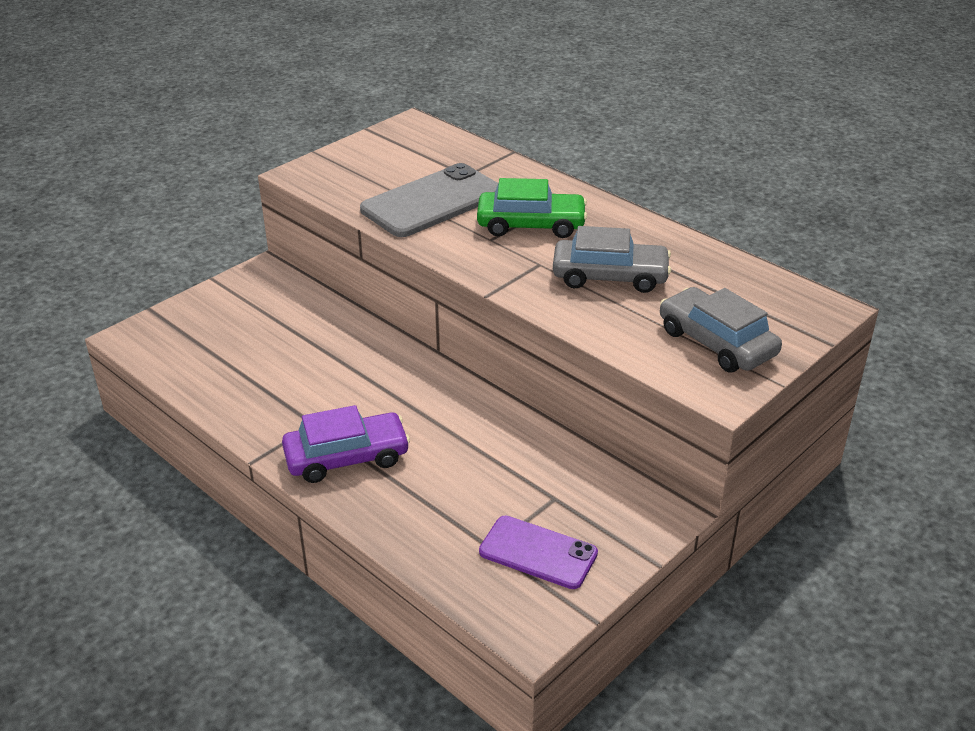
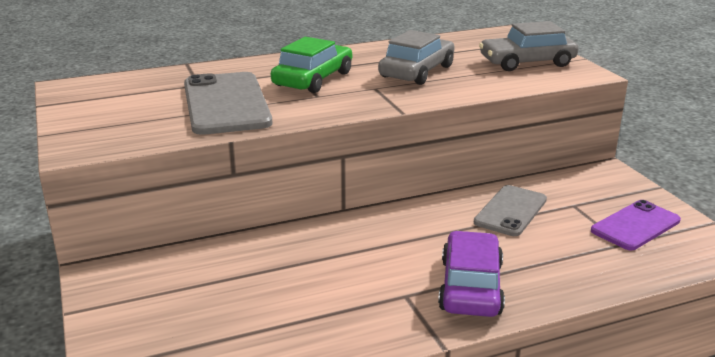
camera: 65 degrees left, 10 degrees down
none -> grey phone [474,185,547,236]

